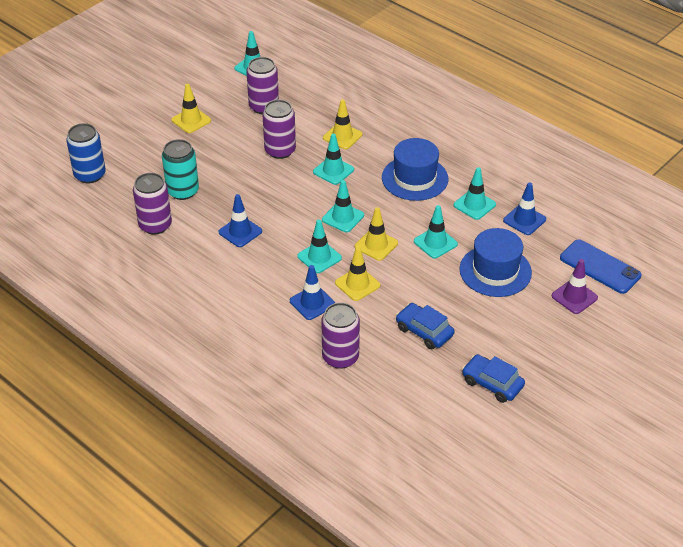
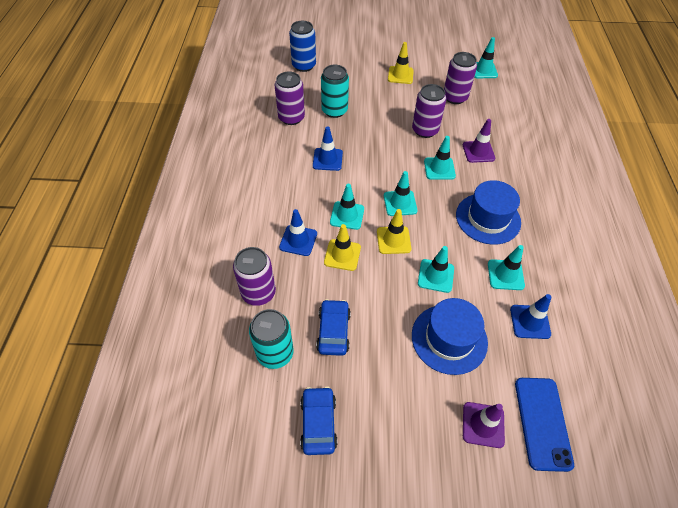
camera: 50 degrees right, 10 degrees up
yellow traffic cone [323,99,362,149] -> purple traffic cone [463,119,495,163]
none -> turquoise can [249,309,294,369]

